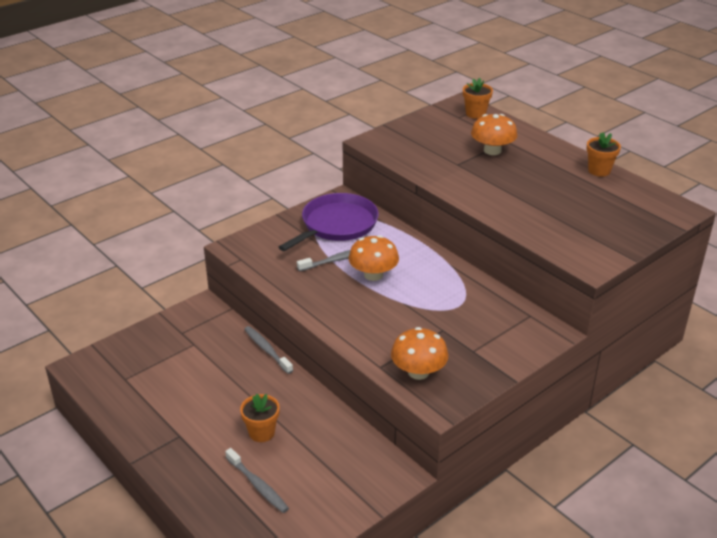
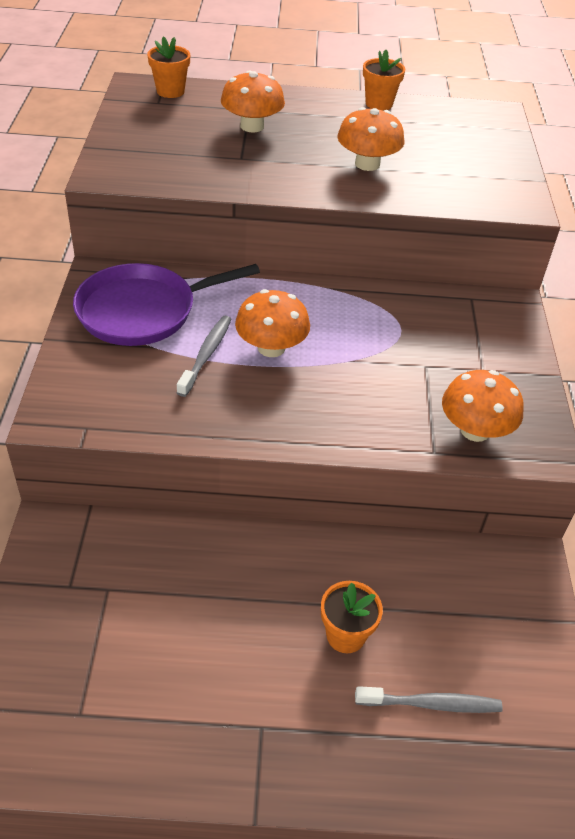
camera: 50 degrees left, 10 degrees up
grey toothbrush [244,326,293,374] -> none
purple pan [279,193,379,251] -> purple pan turned 105 degrees counterclockwise [73,263,260,346]
none -> orange mushroom [337,107,404,171]

